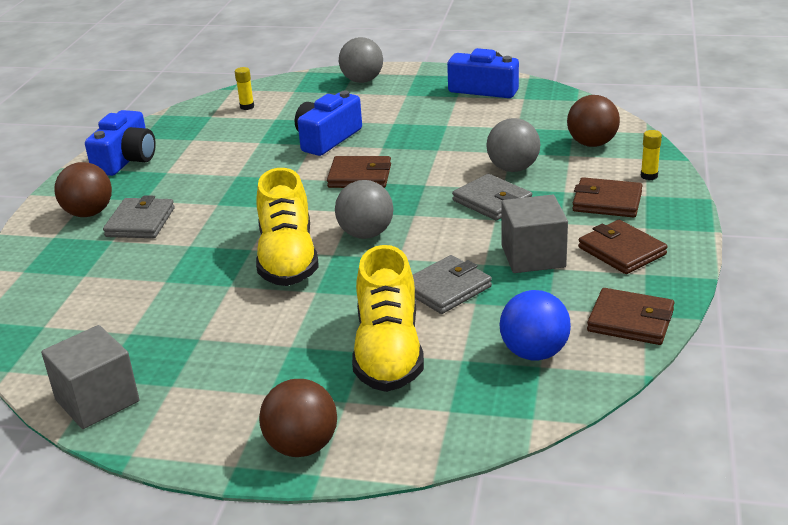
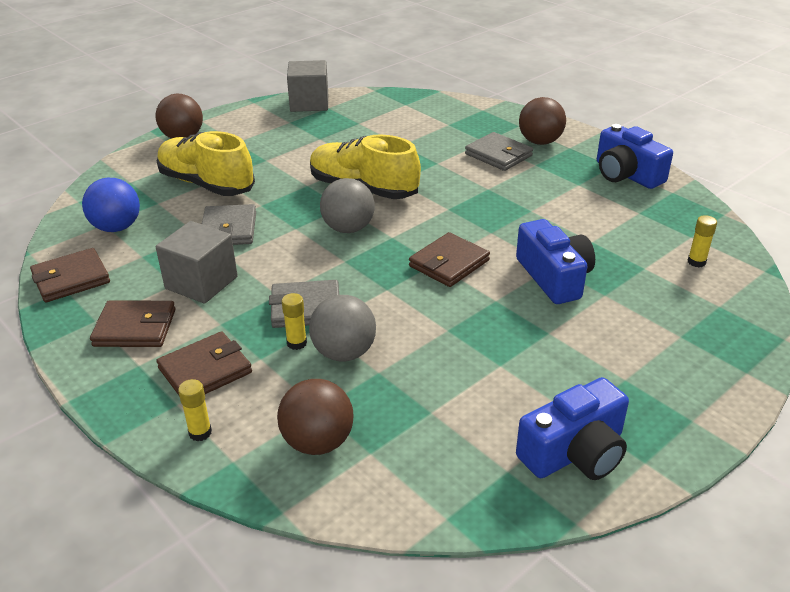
camera: 125 degrees right, 5 degrees up
grey ball [339,37,383,83] -> none
none -> yellow glue stick [282,293,307,350]

